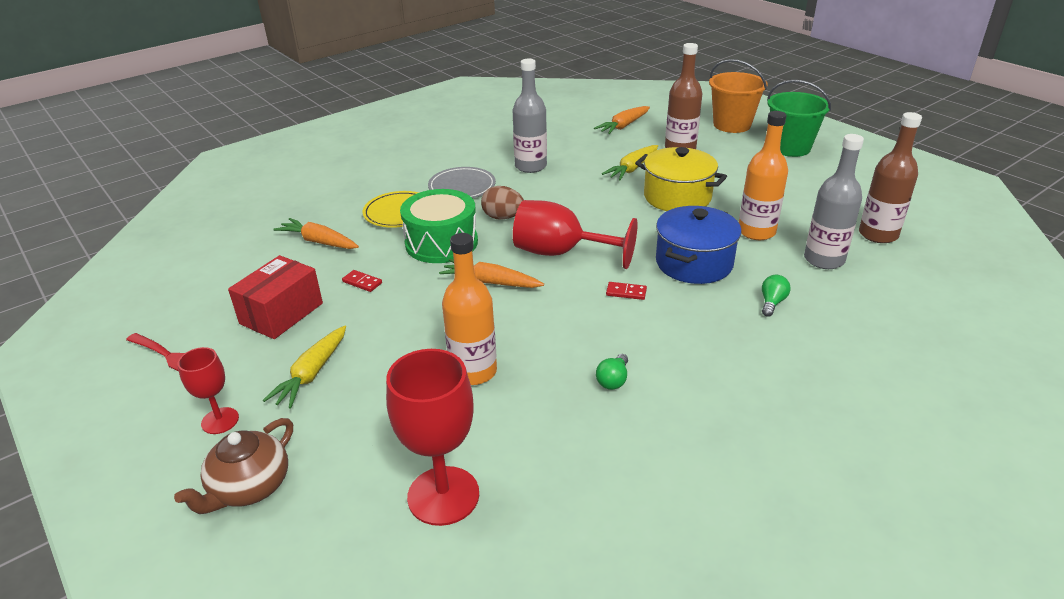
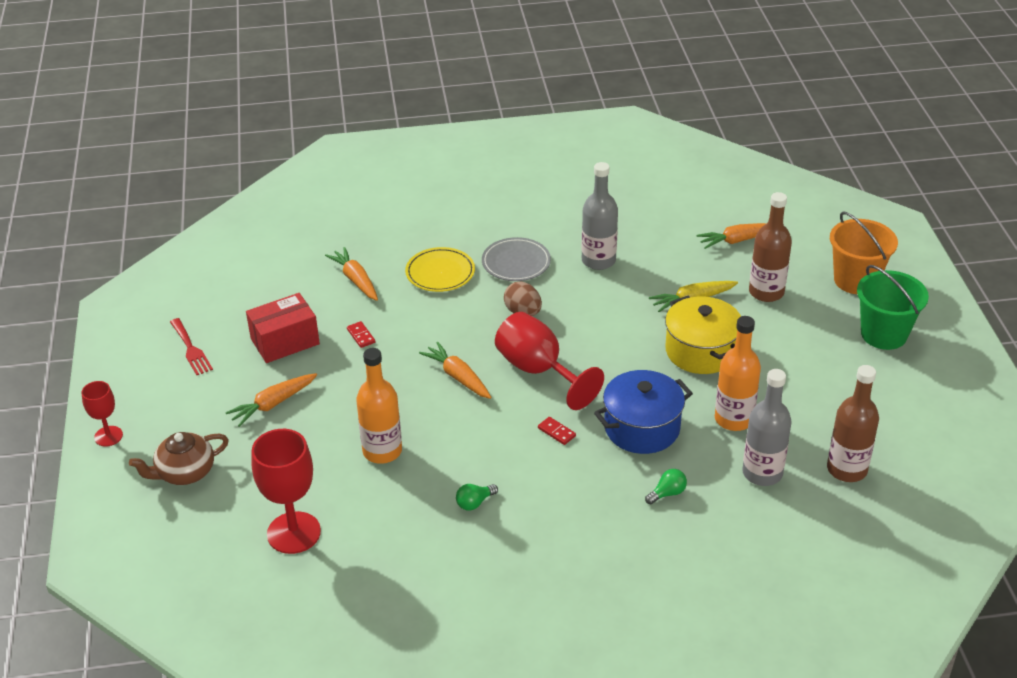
camera: 30 degrees right, 5 degrees up
red goblet [178,347,239,434] -> red goblet moved to [81,381,123,447]
yellow carrot [263,326,346,409] -> orange carrot [225,373,317,427]
green drum [400,189,478,263] -> none

